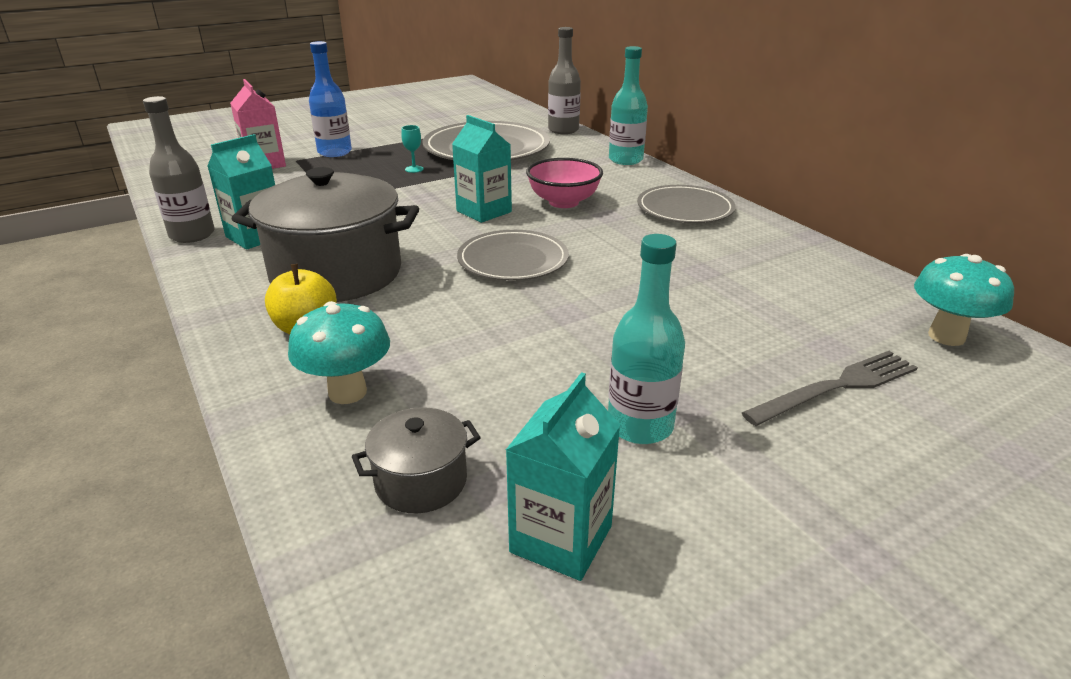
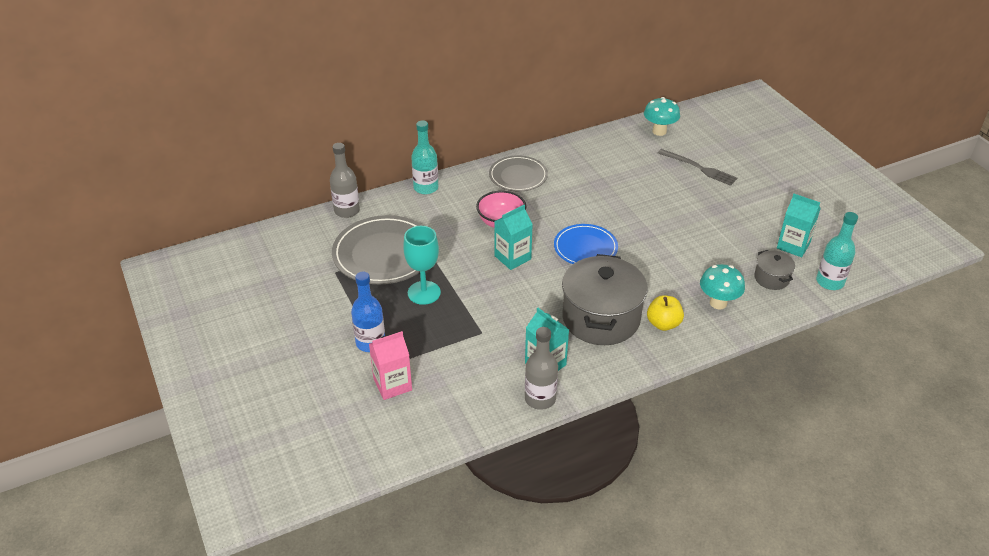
camera: 85 degrees left, 10 degrees up
turquoise goblet [401,125,424,173] -> turquoise goblet [403,226,441,305], size x2.26
grey plate [457,230,569,281] -> blue plate [554,224,618,264]
turquoise bottle [608,234,685,444] -> turquoise bottle moved to [816,212,858,290]
grey fork [742,351,918,426] -> grey fork turned 150 degrees clockwise [658,149,737,186]

